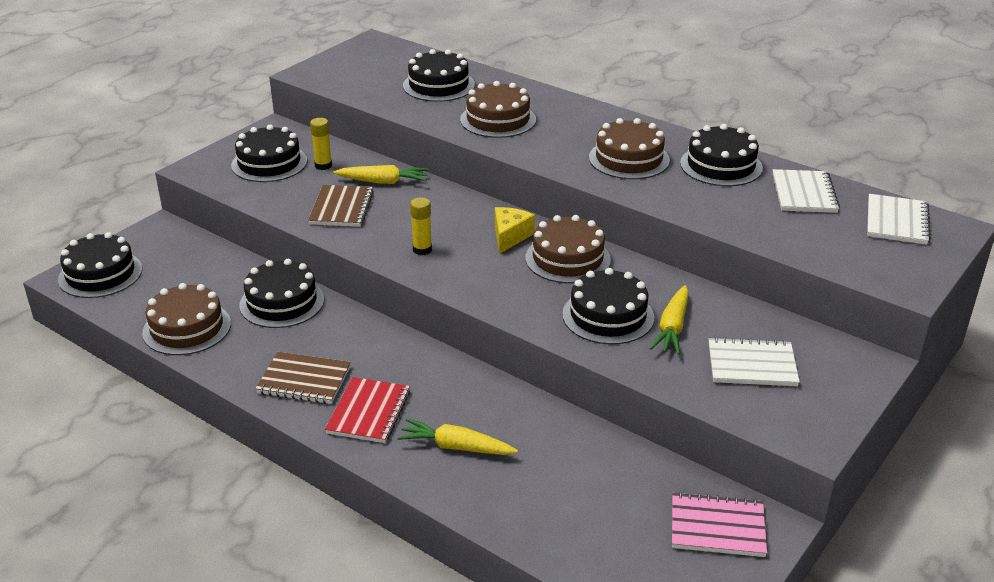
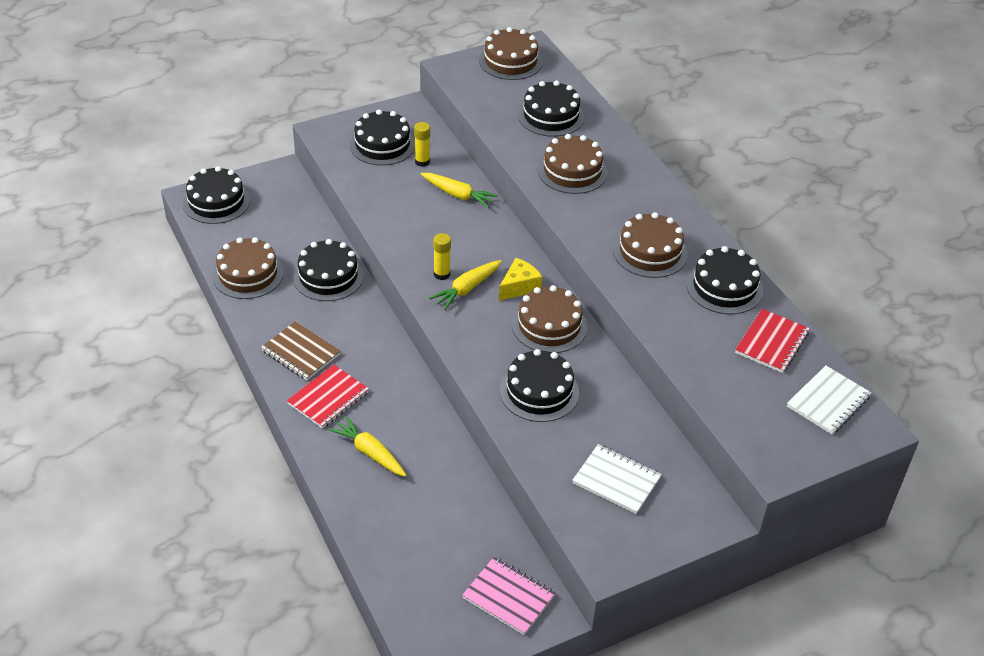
camera: 25 degrees right, 10 degrees up
brown notebook [308,185,374,227] -> none
yellow carrot [650,285,689,355] -> yellow carrot moved to [429,260,502,310]
white notebook [773,169,840,213] -> red notebook [735,309,810,373]
none -> brown cake [479,27,543,80]

